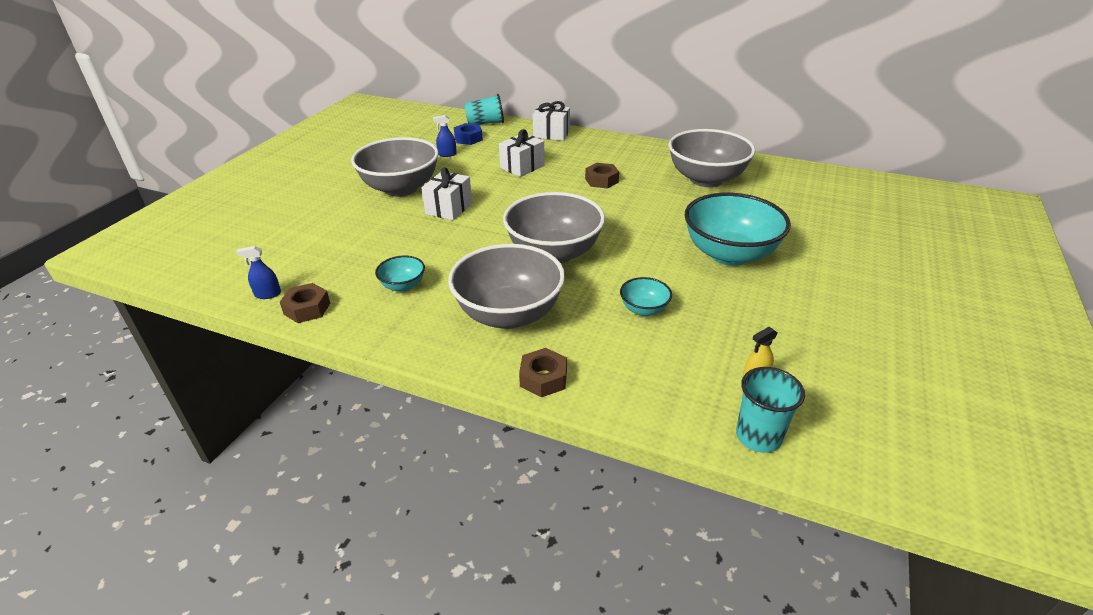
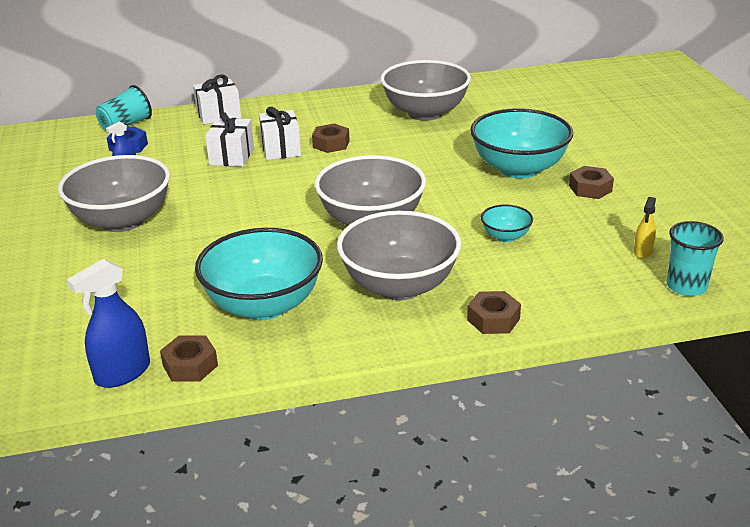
camera: 35 degrees left, 5 degrees down
blue spray bottle [236,246,281,299] -> blue spray bottle [67,259,150,388], size x1.82
turquoise bowl [375,256,425,292] -> turquoise bowl [195,228,323,320], size x2.18
white gift [422,167,472,220] -> white gift moved to [259,107,301,160]
none -> brown nut [569,166,614,199]

